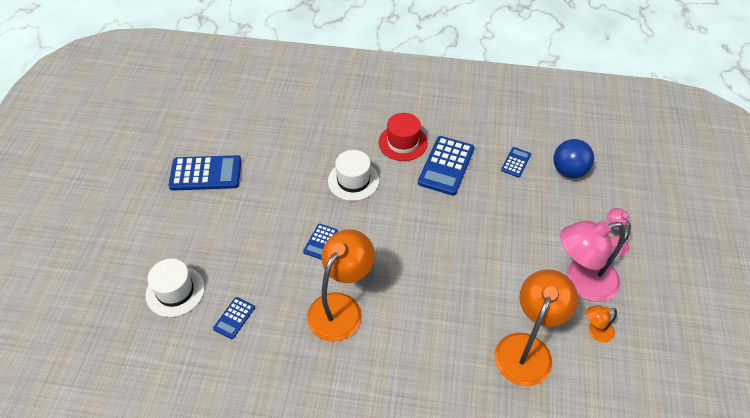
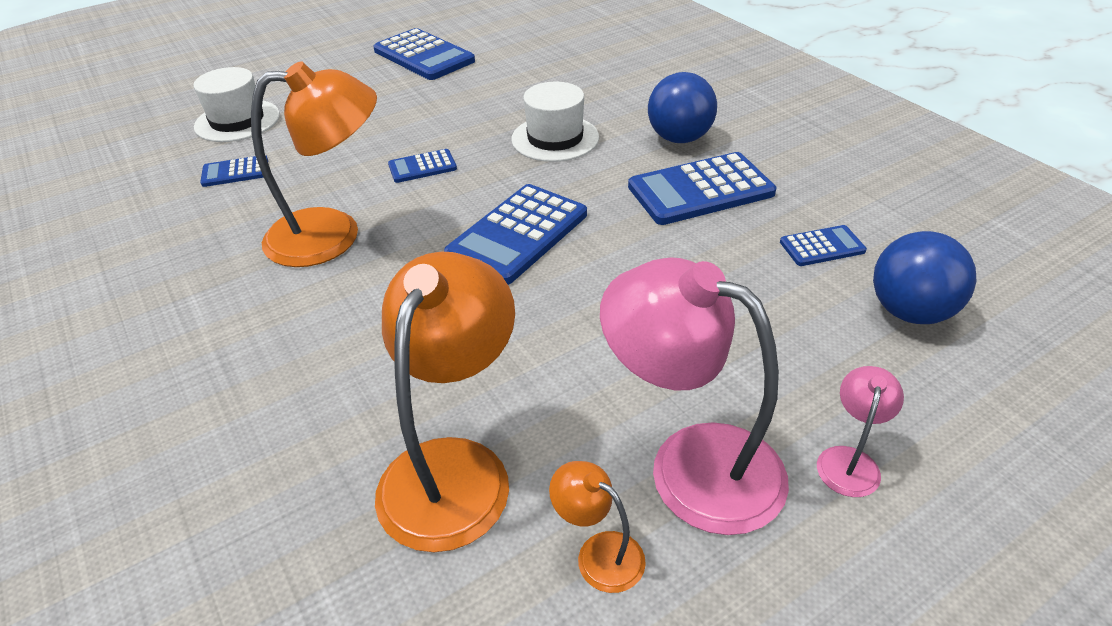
camera: 50 degrees right, 10 degrees down
red hat [379,113,428,161] -> blue ball [648,72,717,143]
orange lamp [495,269,578,386] -> orange lamp turned 60 degrees counterclockwise [375,252,515,552]
none -> blue calculator [444,184,587,285]

